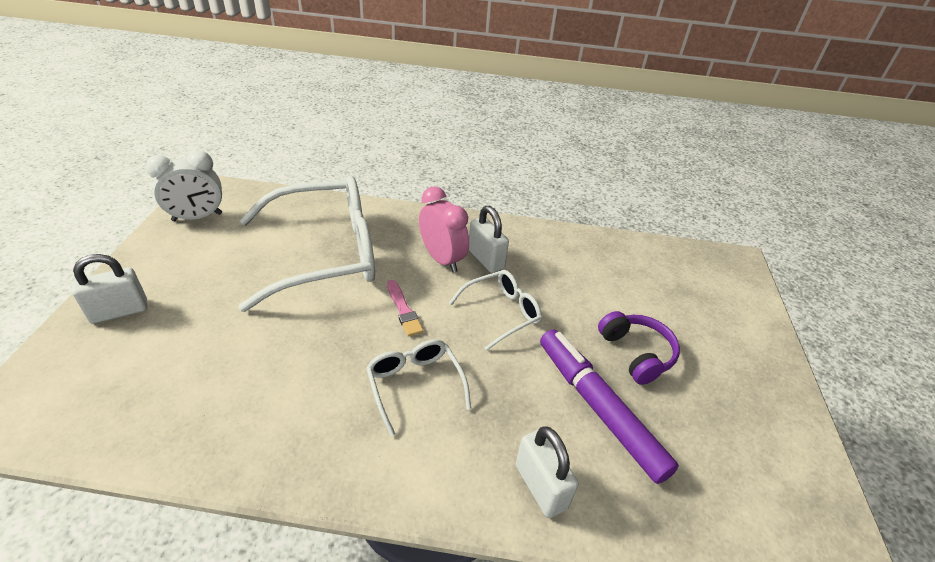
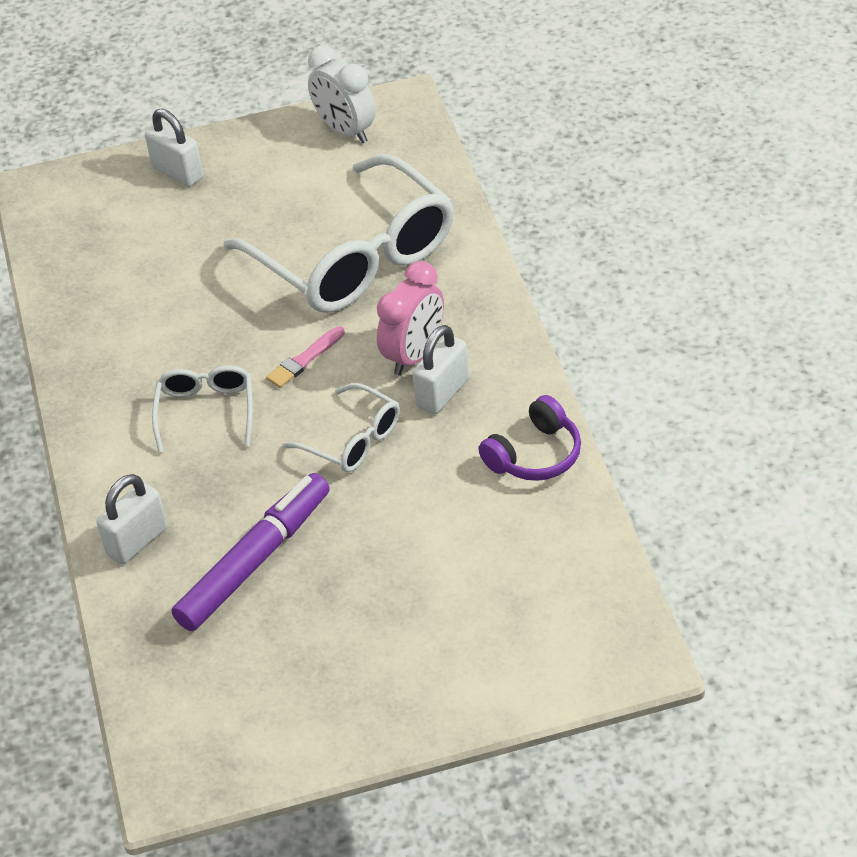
camera: 75 degrees right, 5 degrees up
white glasses [366,339,471,436] -> white glasses turned 45 degrees counterclockwise [152,365,253,453]
purple headphones [598,311,680,385] -> purple headphones moved to [478,395,581,481]

